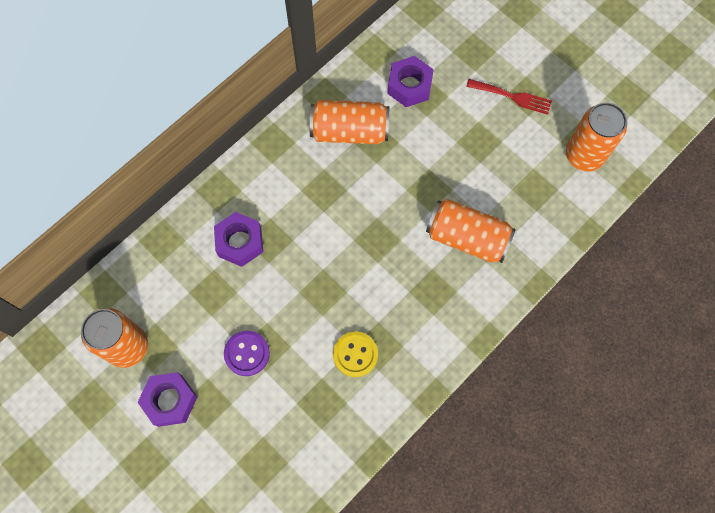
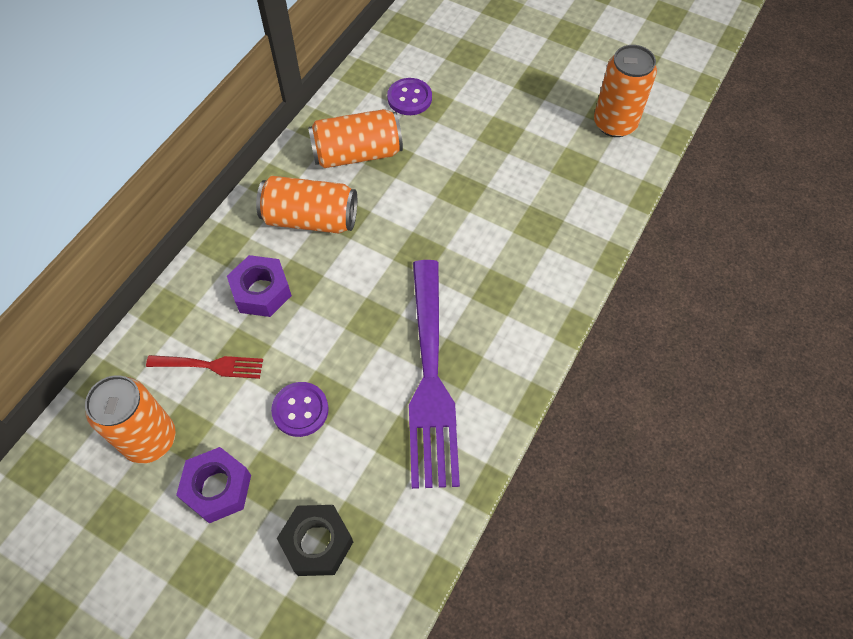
camera: 15 degrees left, 10 degrees down
yellow button [333,332,378,377] -> purple fork [409,260,460,489]
purple nut [387,56,434,107] -> purple button [387,78,432,115]
orange can [426,199,516,263] -> orange can moved to [256,176,357,234]
red fork [466,79,552,115] -> red fork moved to [146,355,263,379]
none -> black nut [277,505,353,576]

